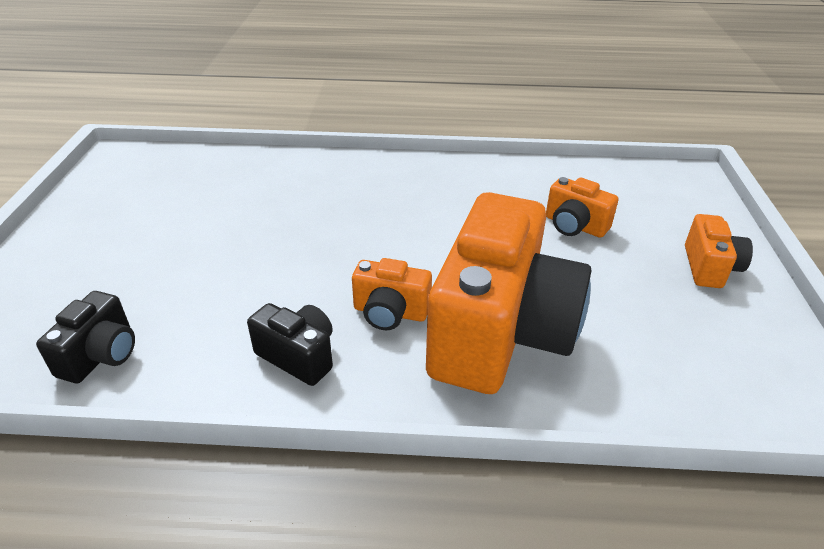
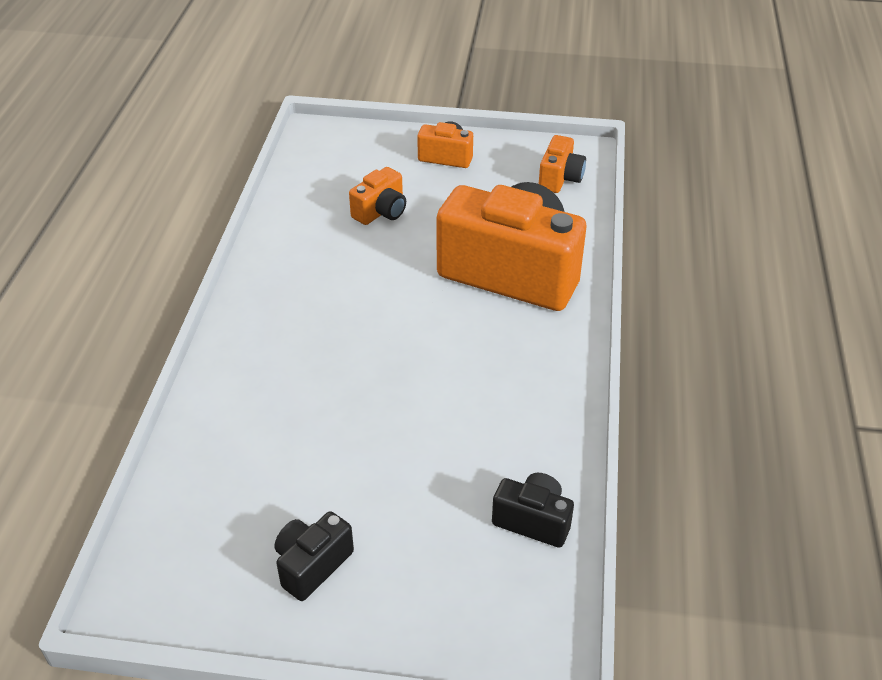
camera: 85 degrees left, 5 degrees up
black camera [247,303,333,386] -> black camera moved to [274,511,354,601]
orange camera [352,258,432,330] -> orange camera moved to [539,135,586,193]

